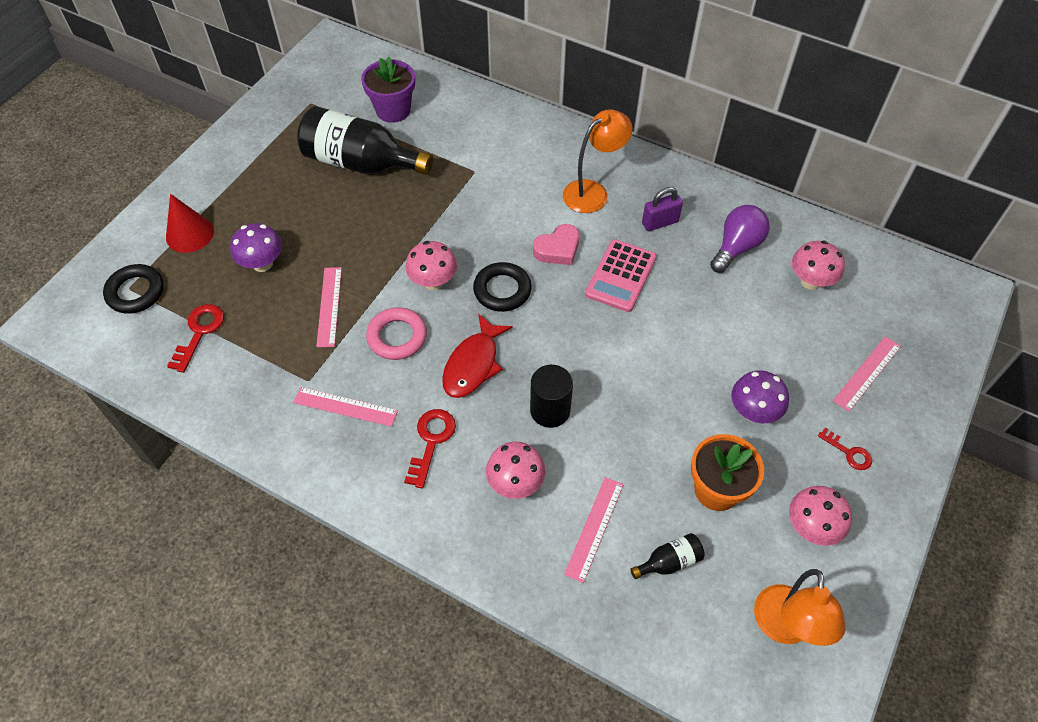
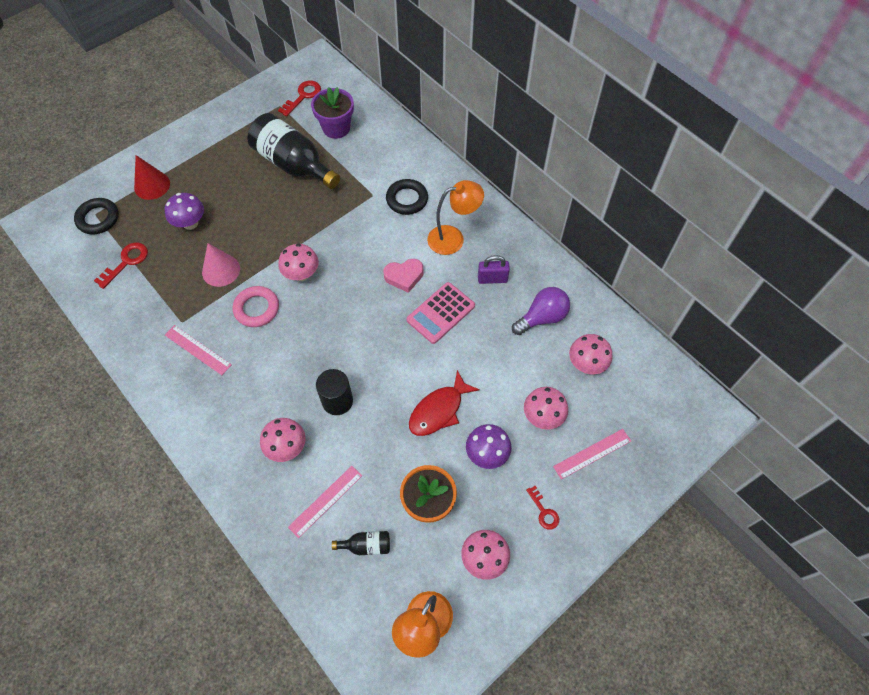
camera: 20 degrees right, 5 degrees up
pink ruler [316,267,342,347] -> pink cone [202,243,240,287]
red key [404,409,456,489] -> red key moved to [278,81,321,117]
red fish [442,314,513,398] -> red fish moved to [409,370,480,436]
black ring [473,262,532,312] -> black ring moved to [386,179,428,215]
none -> pink mushroom [524,387,568,430]

